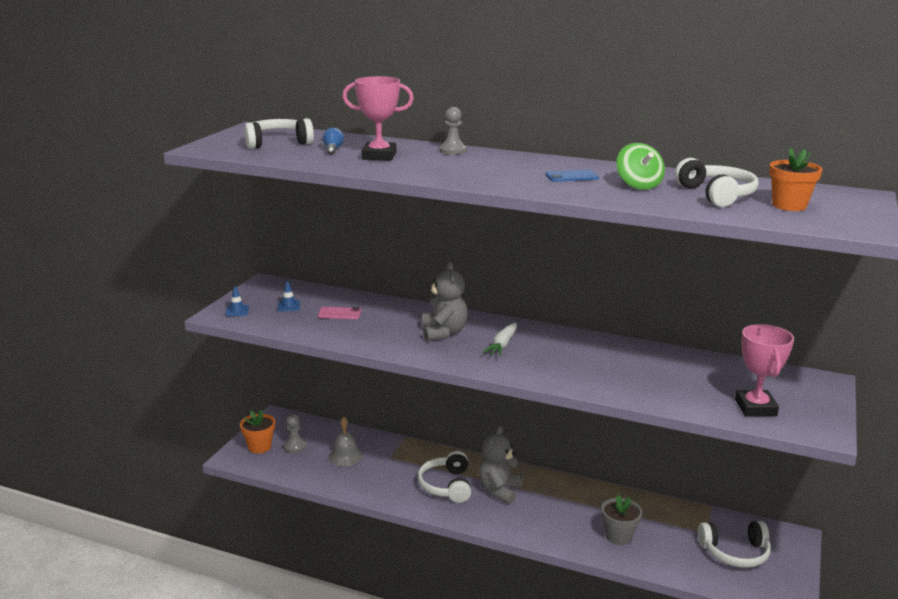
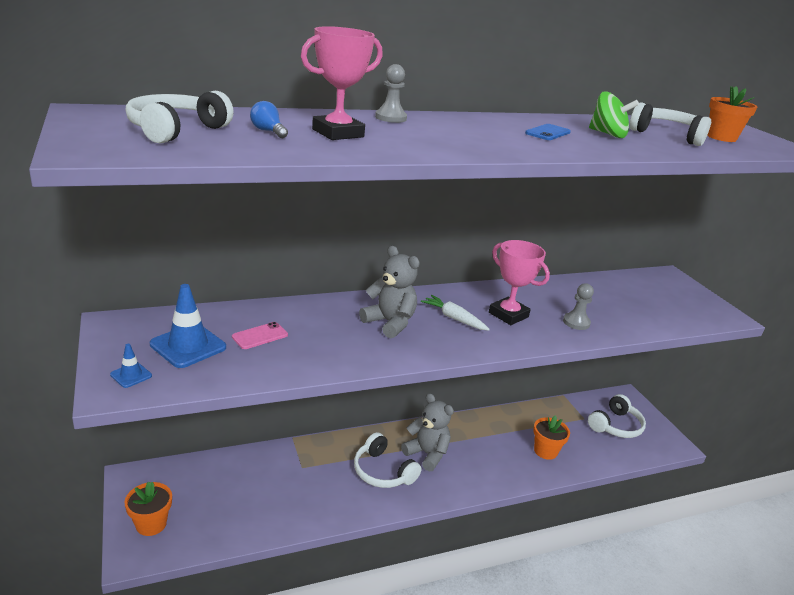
camera: 45 degrees left, 5 degrees up
blue traffic cone [278,282,300,311] -> blue traffic cone [150,284,226,368], size x2.01
grey pawn [283,414,306,453] -> grey pawn moved to [563,283,594,330]
grey bell [328,417,363,466] -> none
grey teddy bear [478,426,523,504] -> grey teddy bear turned 150 degrees clockwise [401,393,454,472]
white carrot [483,322,517,356] -> white carrot turned 150 degrees clockwise [421,295,490,331]
grey flower pot [601,495,642,545] -> orange flower pot [534,415,570,460]
pink trophy [735,324,794,416] -> pink trophy moved to [489,240,550,325]

